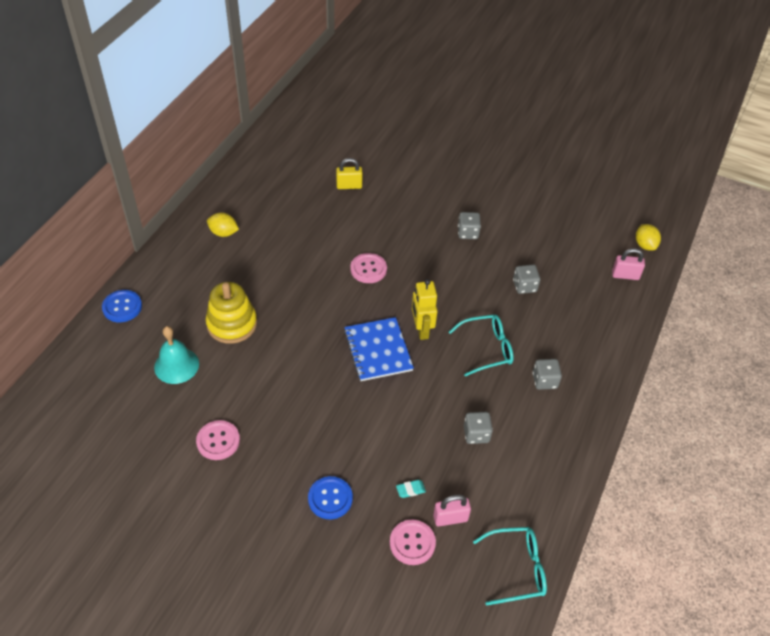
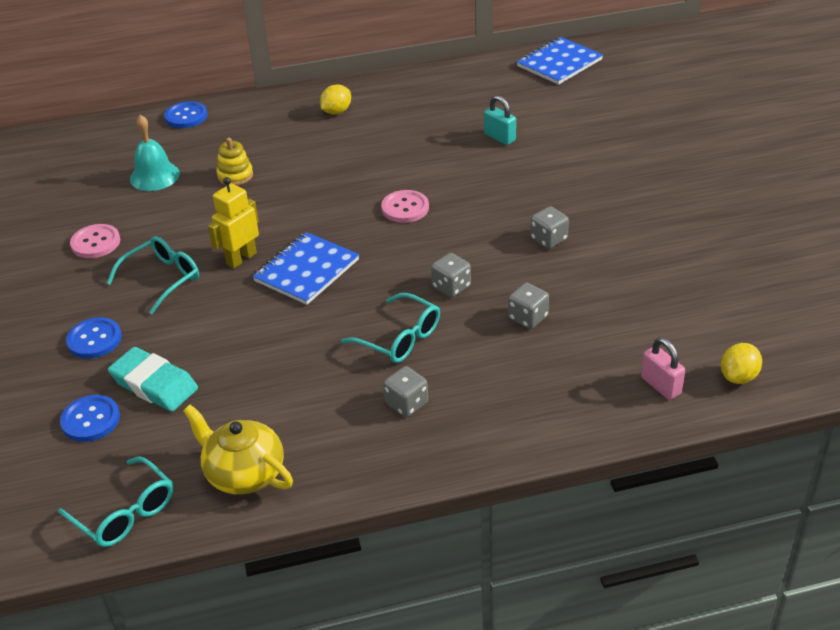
camera: 55 degrees right, 10 degrees down
yellow stacking toy [206,282,257,344] -> yellow stacking toy [216,138,253,185], size x0.61
yellow lemon [207,212,239,237] -> yellow lemon turned 60 degrees clockwise [320,84,351,114]
yellow padlock [336,158,363,189] -> turquoise padlock [484,95,516,145]
pink button [390,519,436,565] -> blue button [60,395,120,442]
turquoise eraser [396,480,426,498] -> turquoise eraser [108,347,198,411], size x2.39
yellow robot [412,279,437,340] -> yellow robot moved to [208,177,259,268]
pink padlock [433,495,471,526] -> none
grey dice [464,412,493,444] -> grey dice moved to [431,253,471,298]
none -> turquoise glasses [107,236,199,314]
none -> yellow teapot [183,405,293,495]
none -> blue notebook [517,37,603,85]

